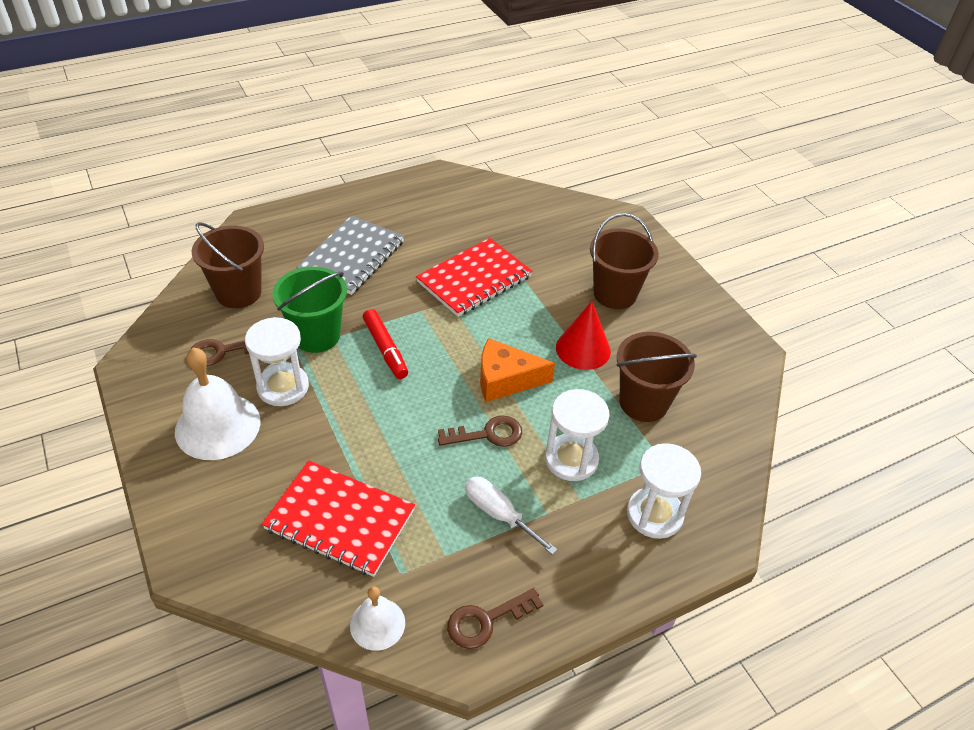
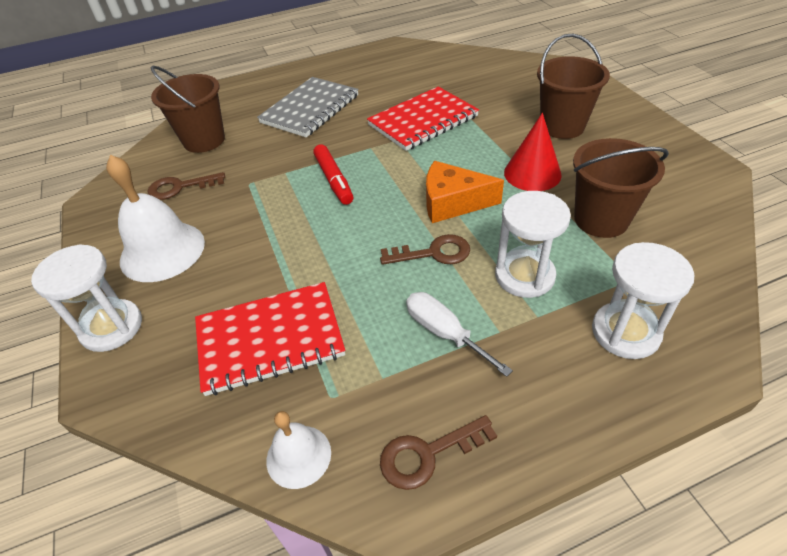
camera: 10 degrees right, 0 degrees up
white hourglass [245,317,309,406] -> white hourglass moved to [31,244,142,352]
red notebook [262,460,415,577] -> red notebook turned 45 degrees counterclockwise [195,282,345,396]
green bucket [272,267,347,353] -> none

